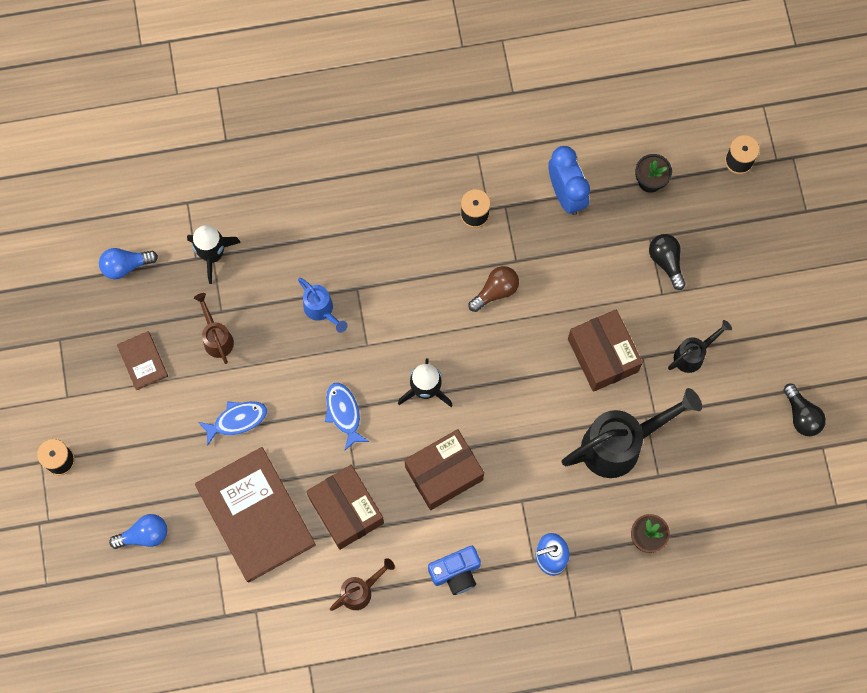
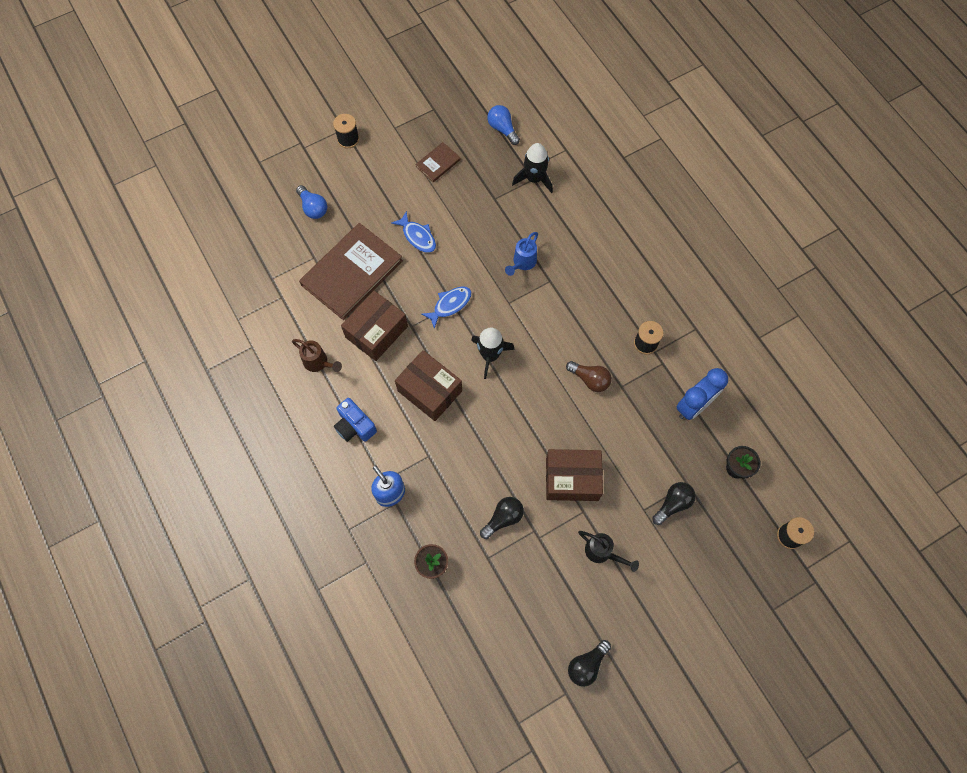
camera: 70 degrees right, 5 degrees down
brown watering can [194,293,234,364] -> none
black watering can [562,388,702,478] -> black light bulb [480,497,524,539]
brown box [568,309,643,392] -> brown box turned 45 degrees clockwise [546,449,603,501]

